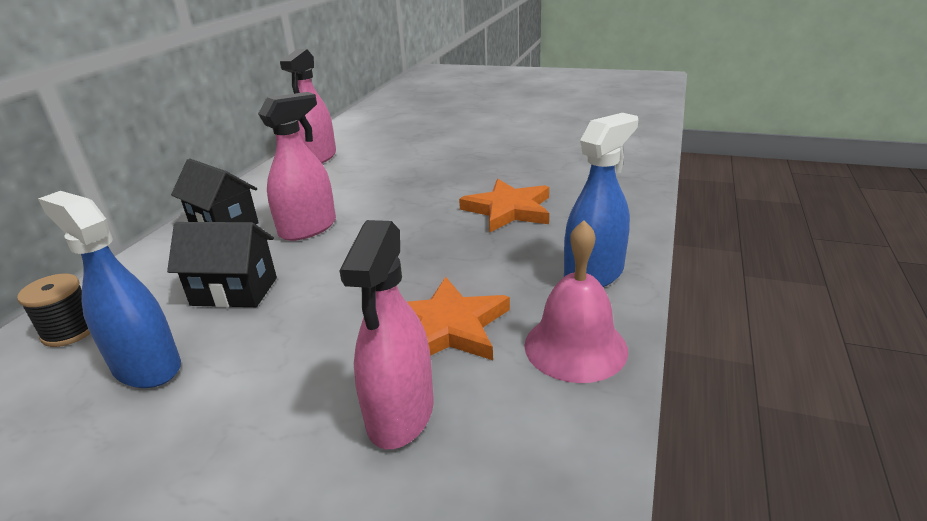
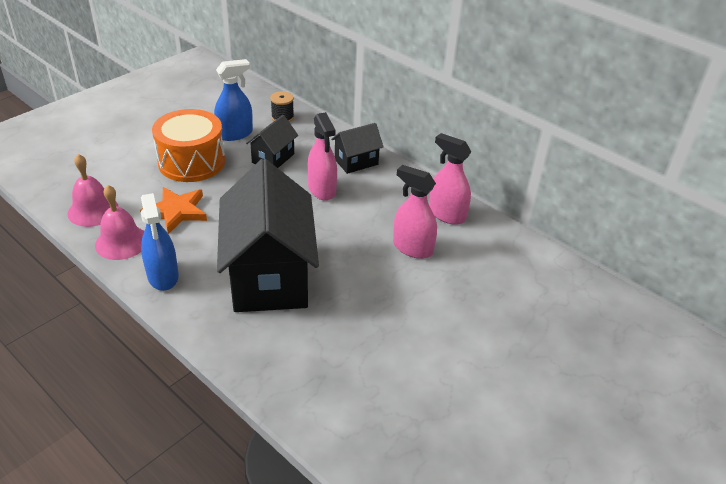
camera: 110 degrees right, 10 degrees up
pink spray bottle [339,220,433,449] -> pink spray bottle moved to [393,165,437,259]
orange star [459,179,549,233] -> black house [217,159,319,312]
none -> pink bell [68,154,119,227]
none -> orange drum [152,109,225,182]

